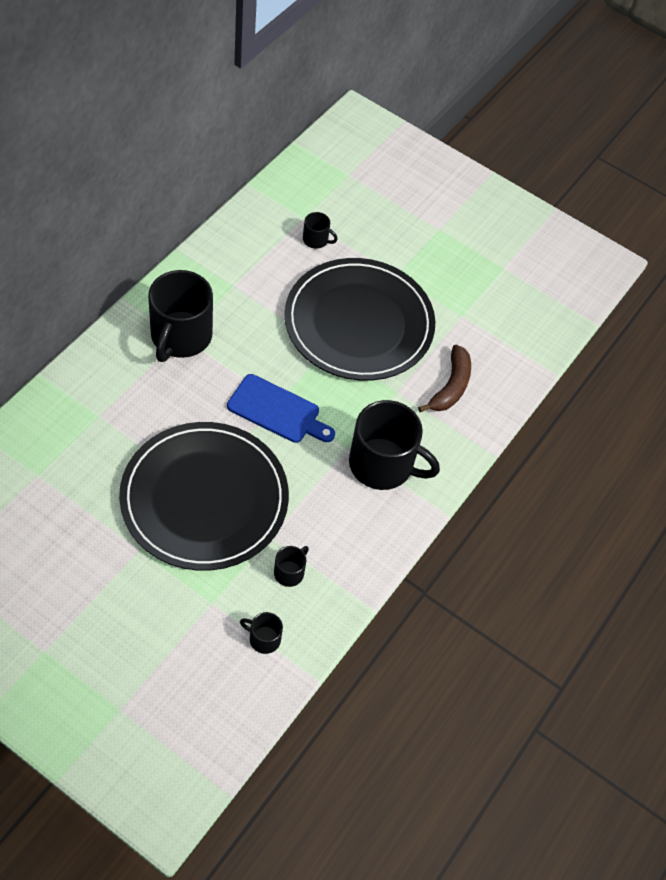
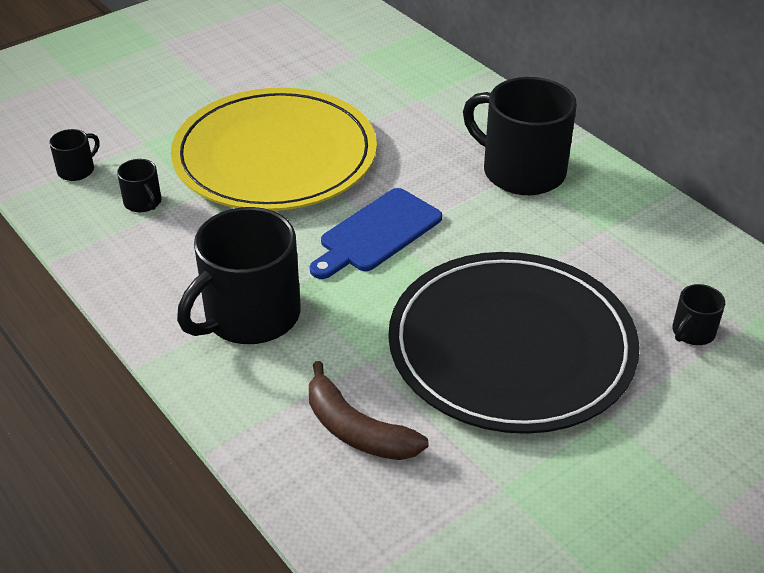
camera: 115 degrees right, 15 degrees down
black plate [119,422,289,571] -> yellow plate [171,88,377,211]

